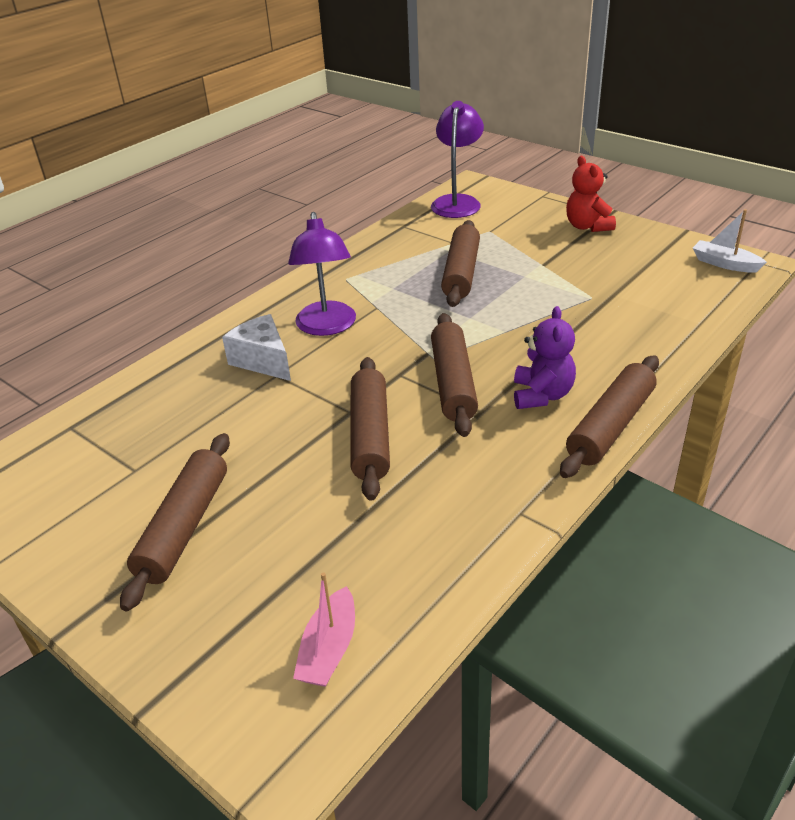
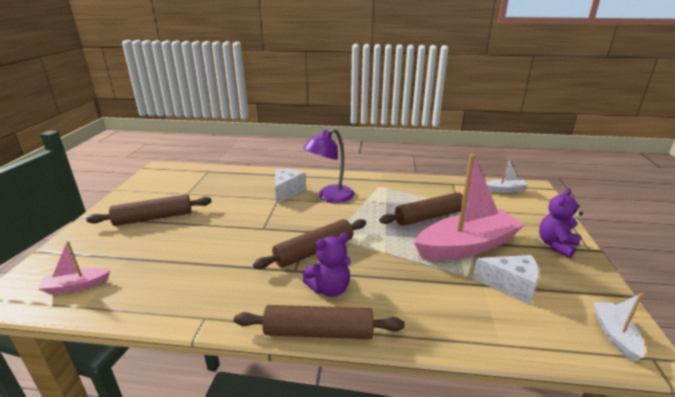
camera: 55 degrees right, 10 degrees down
brown rolling pin [351,357,390,501] -> none
purple lamp [431,101,484,218] -> white boat [486,156,528,193]
red teddy bear [566,156,616,232] -> purple teddy bear [539,188,583,258]
none -> pink boat [414,154,525,260]
none -> white cheese [472,255,539,304]

